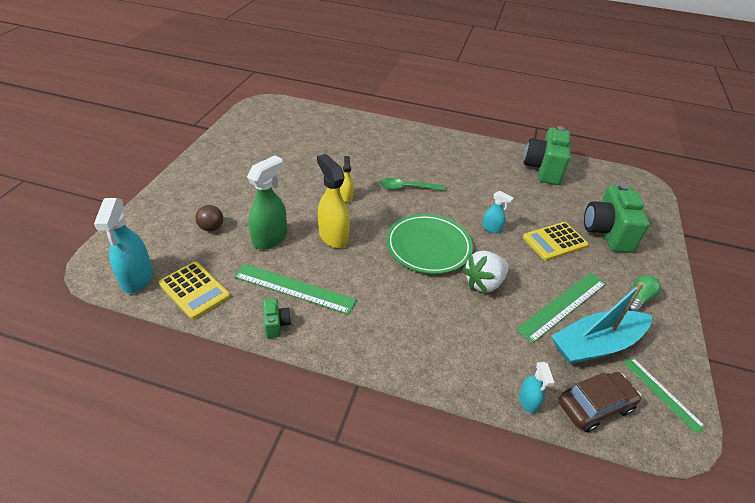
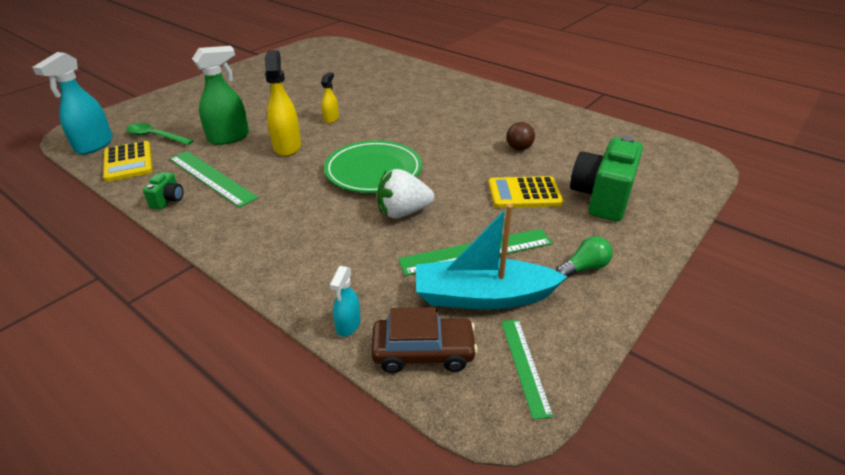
camera: 25 degrees right, 5 degrees down
brown ball [195,205,223,231] -> brown ball moved to [506,122,535,151]
green spoon [379,178,445,191] -> green spoon moved to [126,123,194,145]
turquoise spray bottle [482,191,514,234] -> none
green camera [524,126,570,185] -> none

